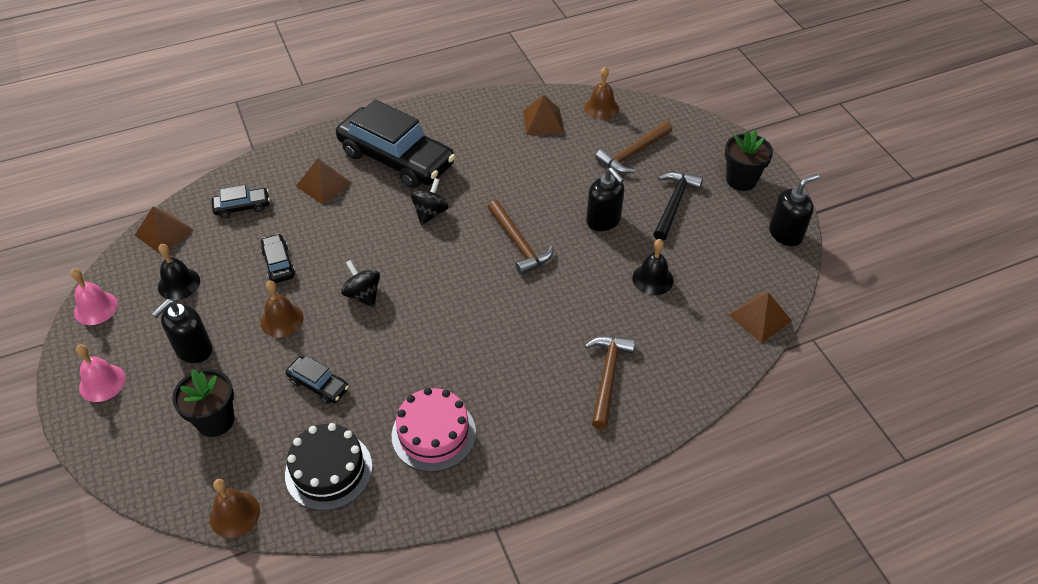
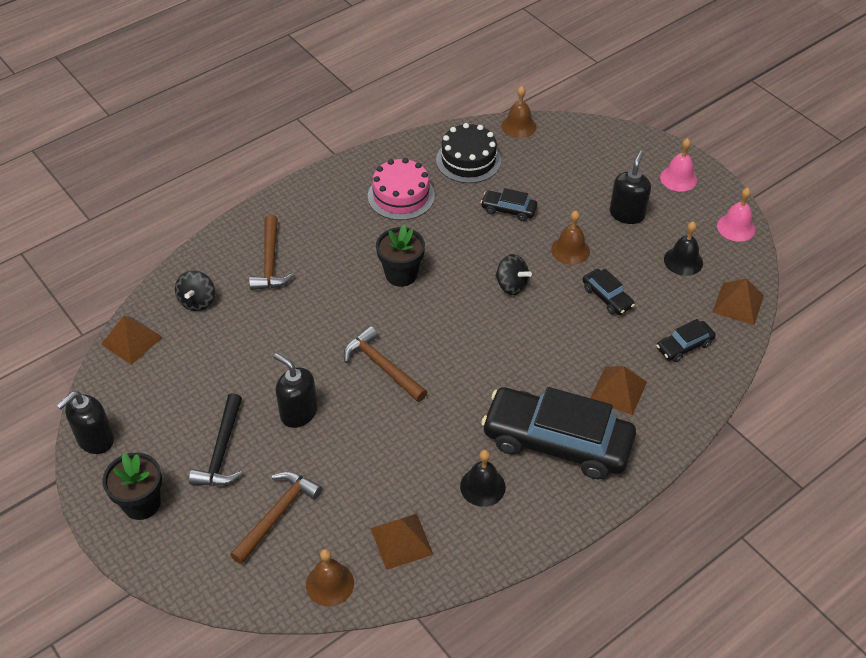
camera: 165 degrees right, 0 degrees up
black flower pot [172,369,234,437] -> black flower pot moved to [376,224,425,287]
black spinning top [411,178,449,225] -> black spinning top moved to [175,271,215,311]
black bell [632,239,674,295] -> black bell moved to [460,450,506,507]

